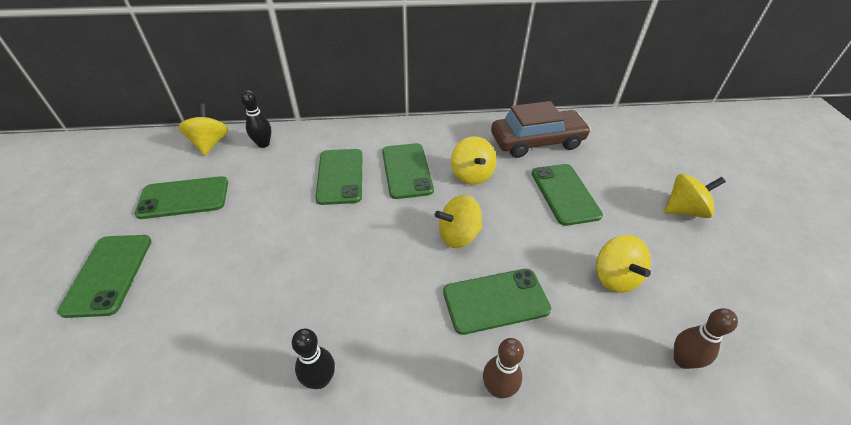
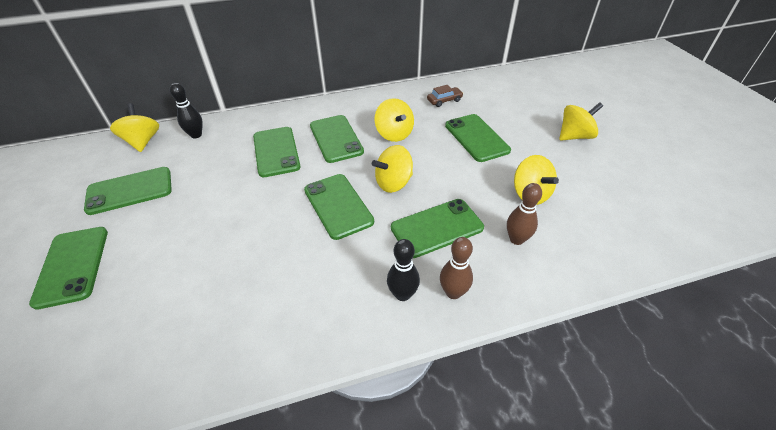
camera: 10 degrees left, 0 degrees up
black bowling pin [292,329,335,389] -> black bowling pin moved to [387,239,420,301]
brown car [491,101,591,158] -> brown car [427,85,463,107], size x0.43
brown bowling pin [674,308,738,369] -> brown bowling pin moved to [507,183,542,245]
none -> green phone [304,174,374,240]

